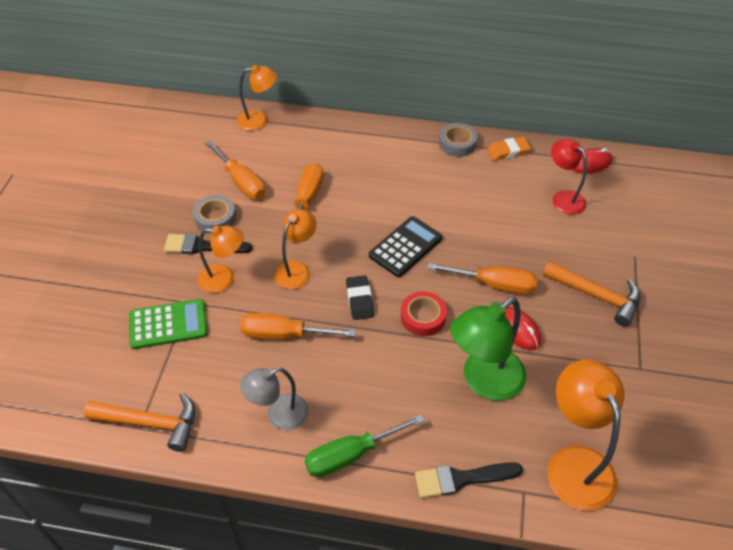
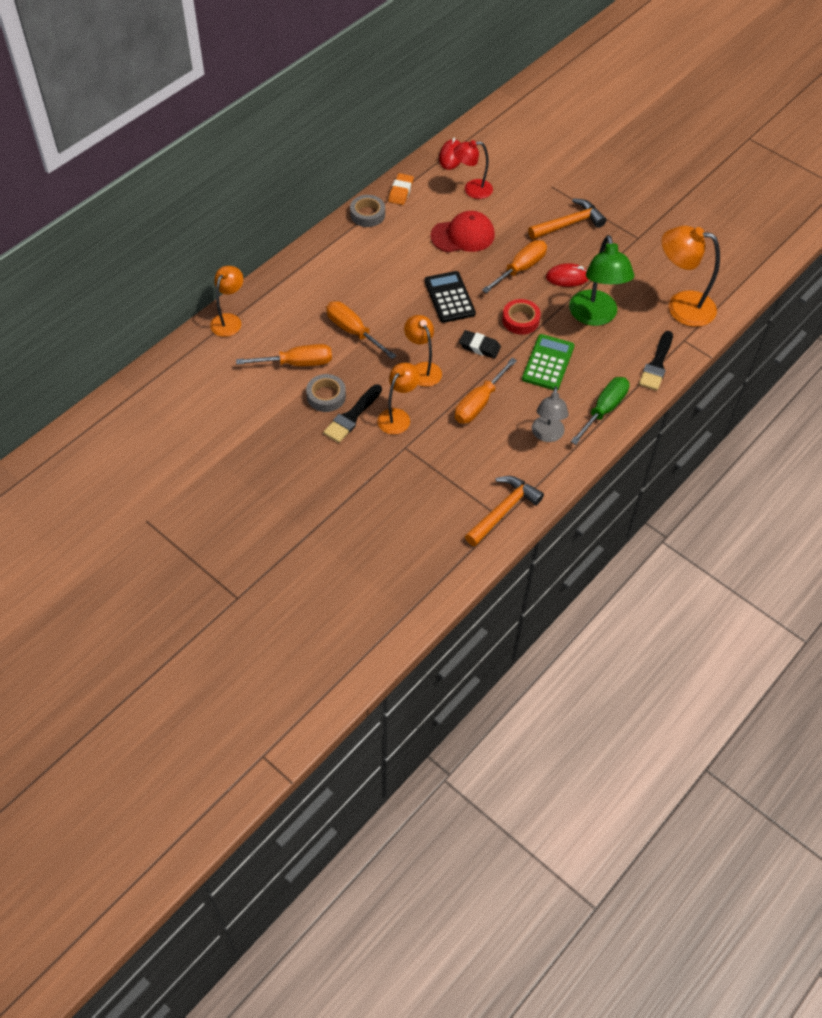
camera: 60 degrees left, 5 degrees up
green calculator [129,299,208,349] -> green calculator moved to [522,334,575,390]
green screwdriver [305,414,425,477] -> green screwdriver turned 150 degrees counterclockwise [571,377,630,445]
none -> red cap [430,211,495,253]

